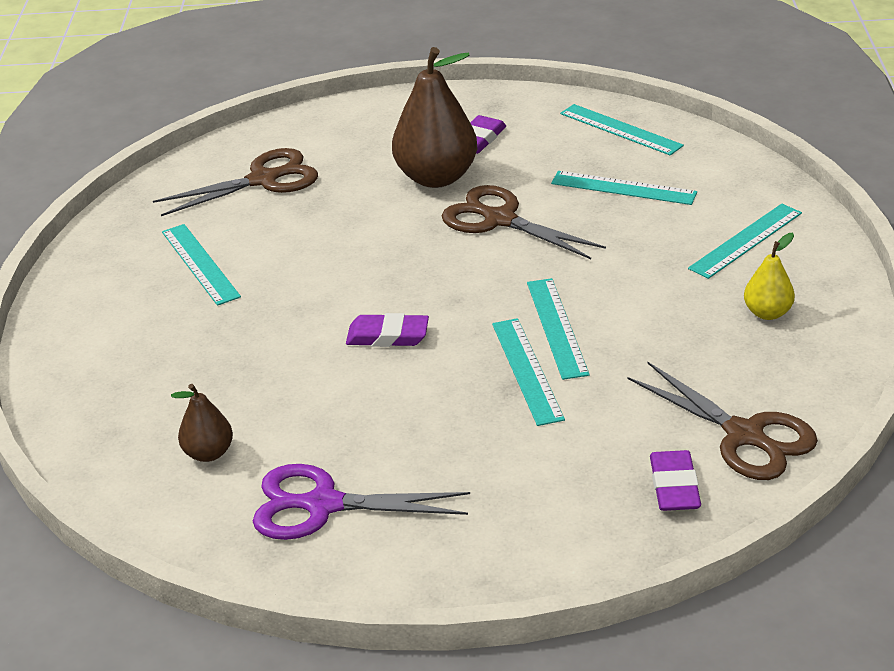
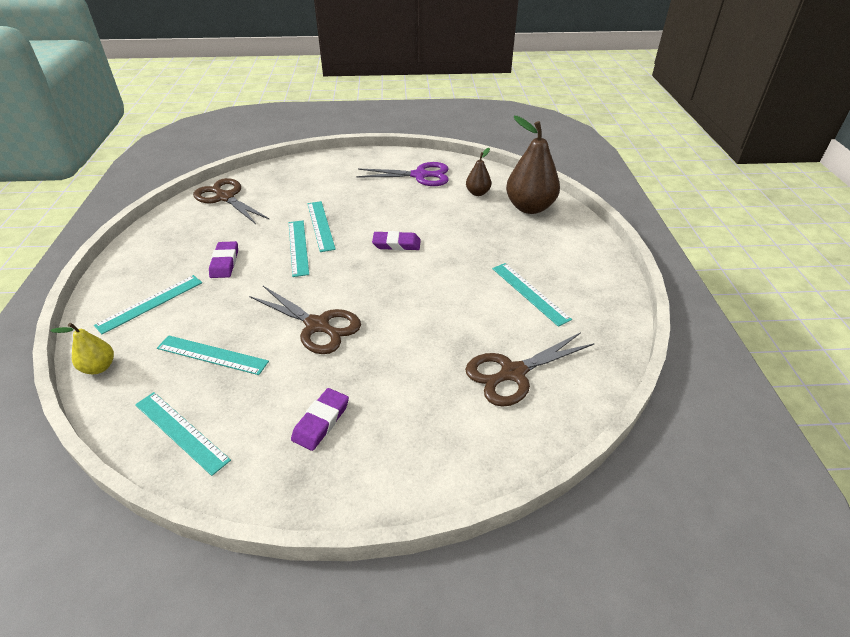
camera: 175 degrees right, 5 degrees up
brown pear [392,47,477,188] -> brown pear moved to [506,116,560,214]
purple eraser [650,450,701,511] -> purple eraser moved to [209,241,238,278]
yellow pear [744,233,795,320] -> yellow pear moved to [51,323,114,374]

